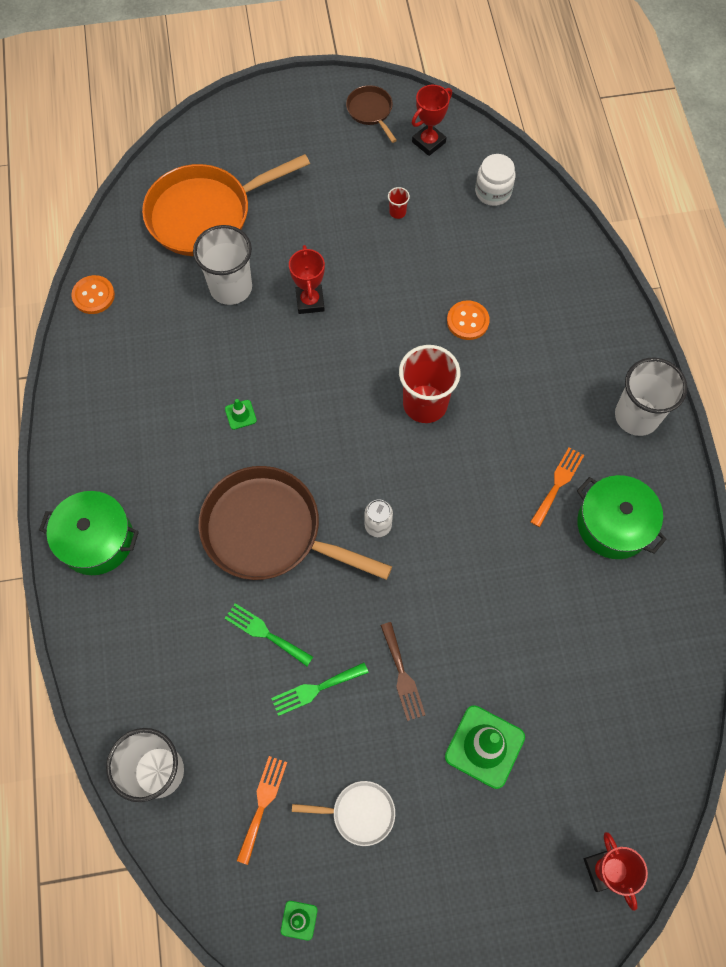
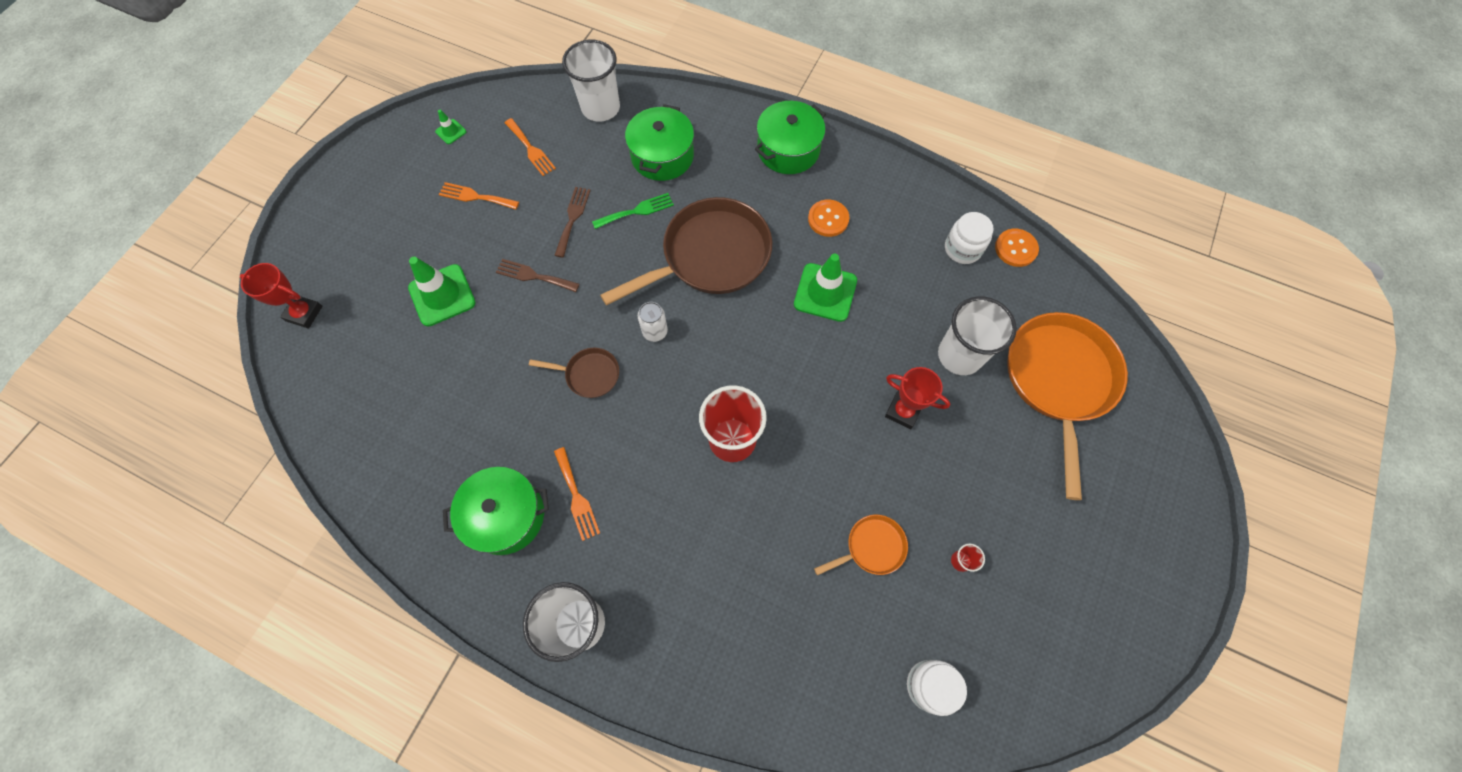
camera: 125 degrees right, 0 degrees up
green traffic cone [225,399,257,430] -> green traffic cone [794,253,857,322], size x2.10
green fork [271,662,369,716] -> brown fork [554,187,591,258]
white pan [292,781,395,846] -> orange fork [439,182,519,210]
brown pan [346,85,397,143] -> brown pan moved to [529,348,619,398]
red trophy [412,85,452,156] -> none
orange button [447,300,490,340] -> orange button moved to [808,199,849,237]
none -> green pot [625,104,694,181]
none -> orange pan [814,514,908,575]
none -> white jar [945,212,994,264]

